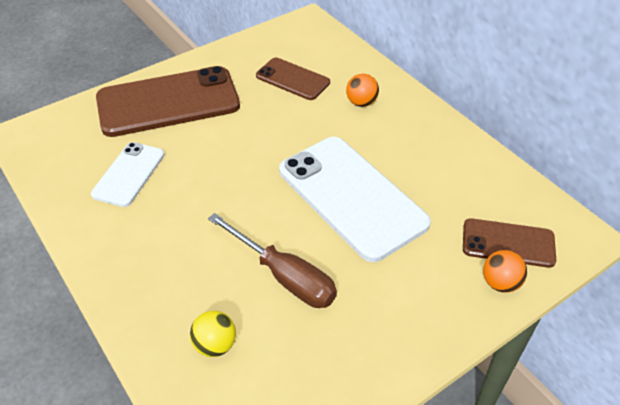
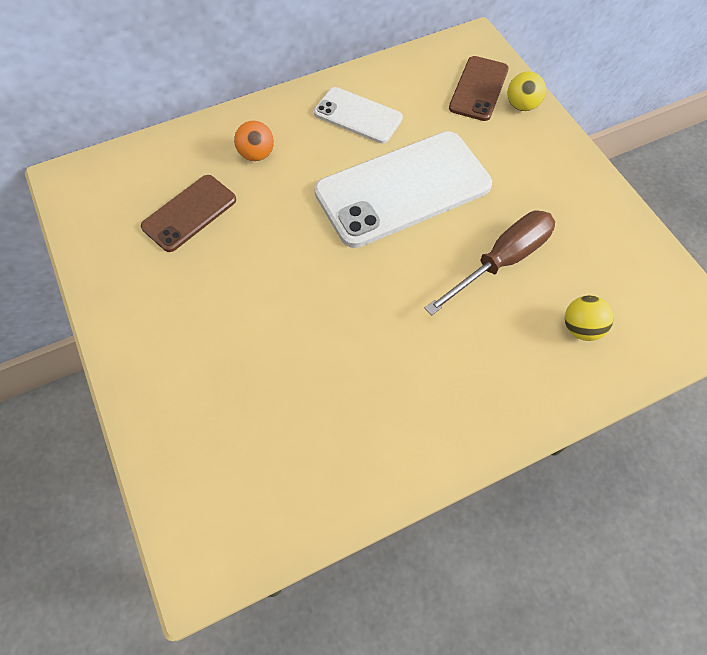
camera: 80 degrees left, 15 degrees up
white phone [91,142,164,207] -> white phone moved to [314,87,403,144]
brown phone [96,66,240,137] -> none
orange ball [483,250,527,293] -> yellow ball [508,71,546,111]

